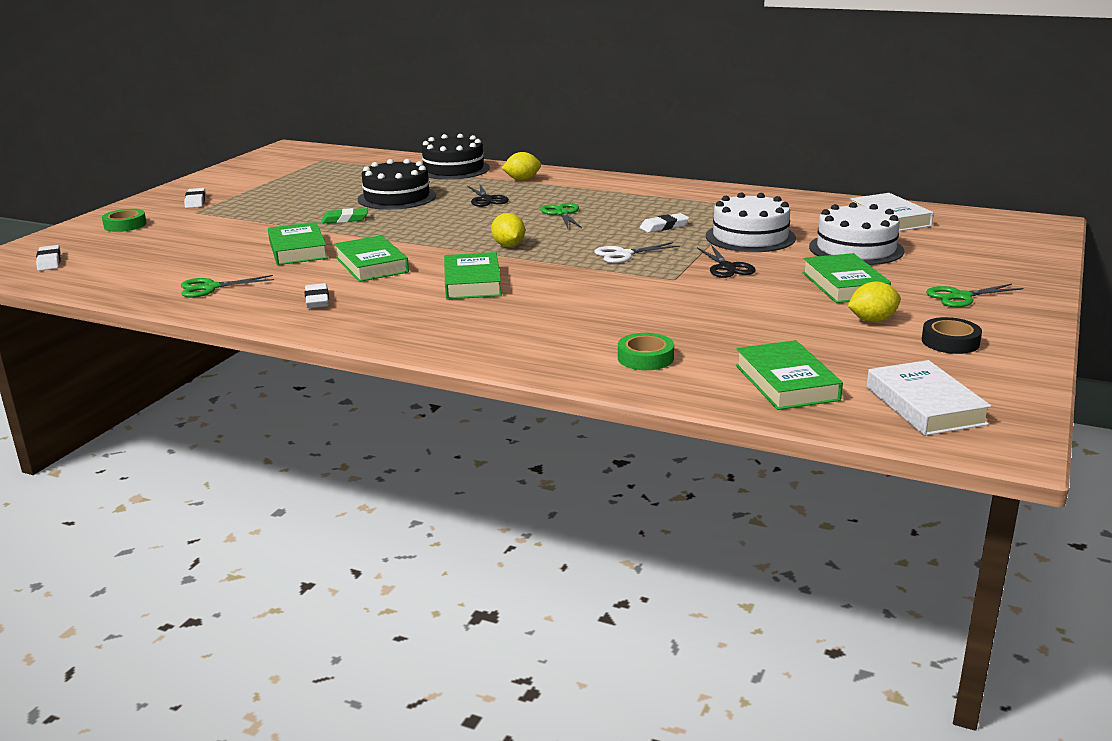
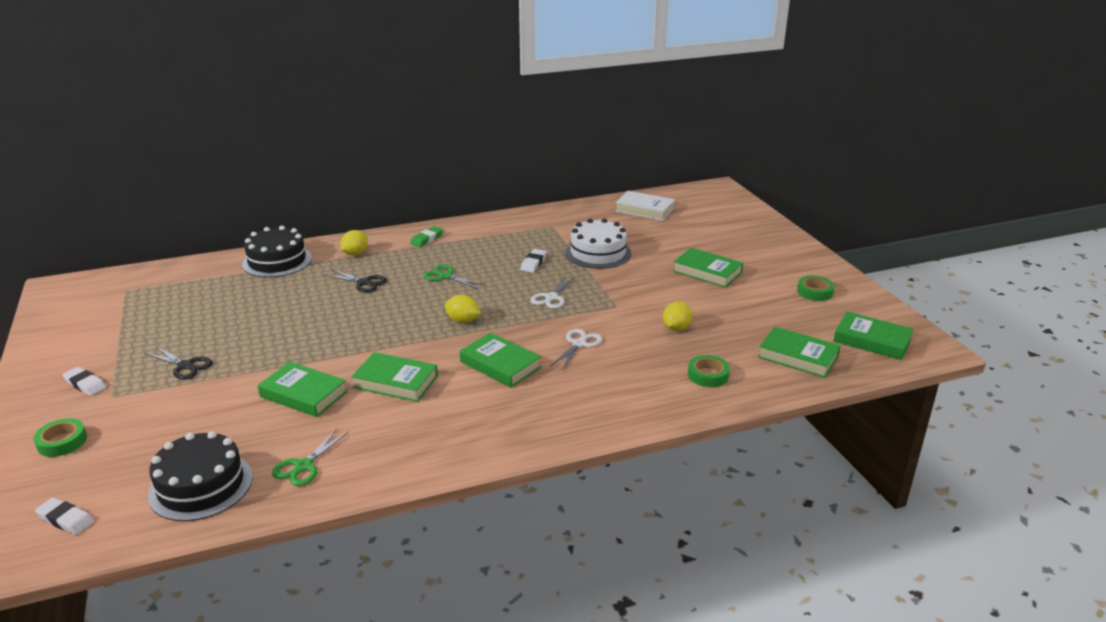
camera: 45 degrees left, 5 degrees up
white eraser [305,283,329,308] -> none
green eraser [322,208,368,224] -> green eraser moved to [410,226,443,247]
black cake [358,159,436,210] -> black cake moved to [148,431,253,521]
black scissors [697,245,756,278] -> black scissors moved to [145,346,213,380]
white cake [809,202,904,265] -> none
yellow lemon [848,281,901,322] -> yellow lemon moved to [663,301,692,331]
white book [867,360,991,436] -> green book [833,312,914,360]
black tape [922,317,982,354] -> green tape [797,276,835,301]
green scissors [926,284,1023,307] -> none
none -> white scissors [550,329,603,370]

